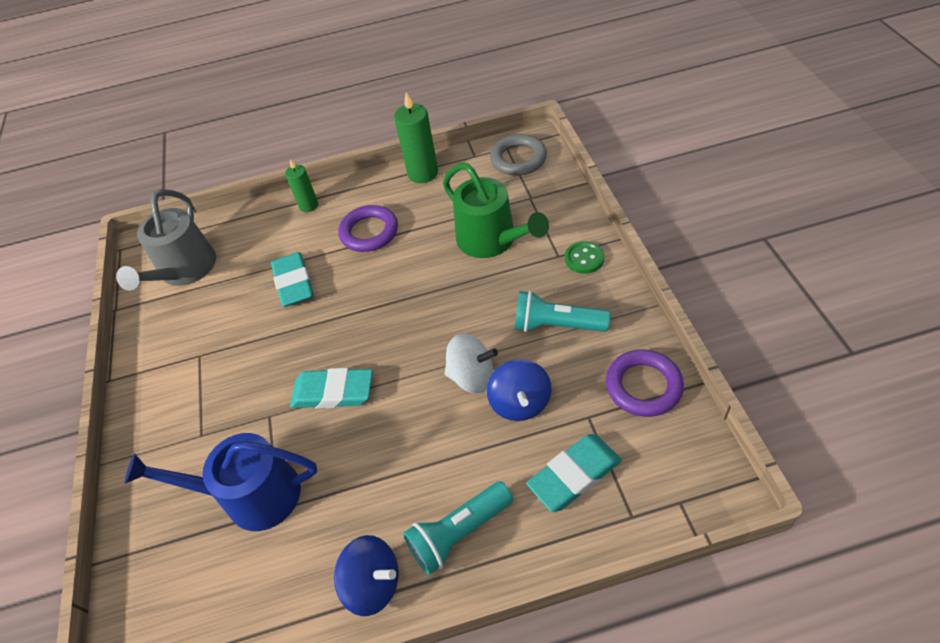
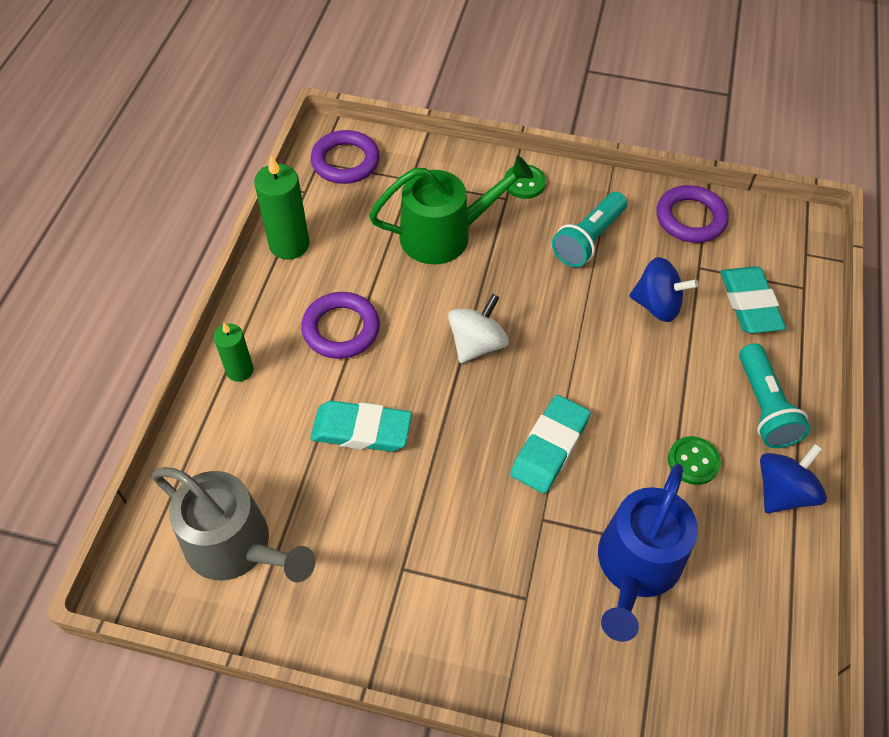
camera: 70 degrees left, 5 degrees up
white spinning top [444,334,498,393] -> white spinning top moved to [448,294,509,363]
grey ring [490,134,547,176] -> purple ring [311,130,380,184]
none -> green button [668,436,721,485]

